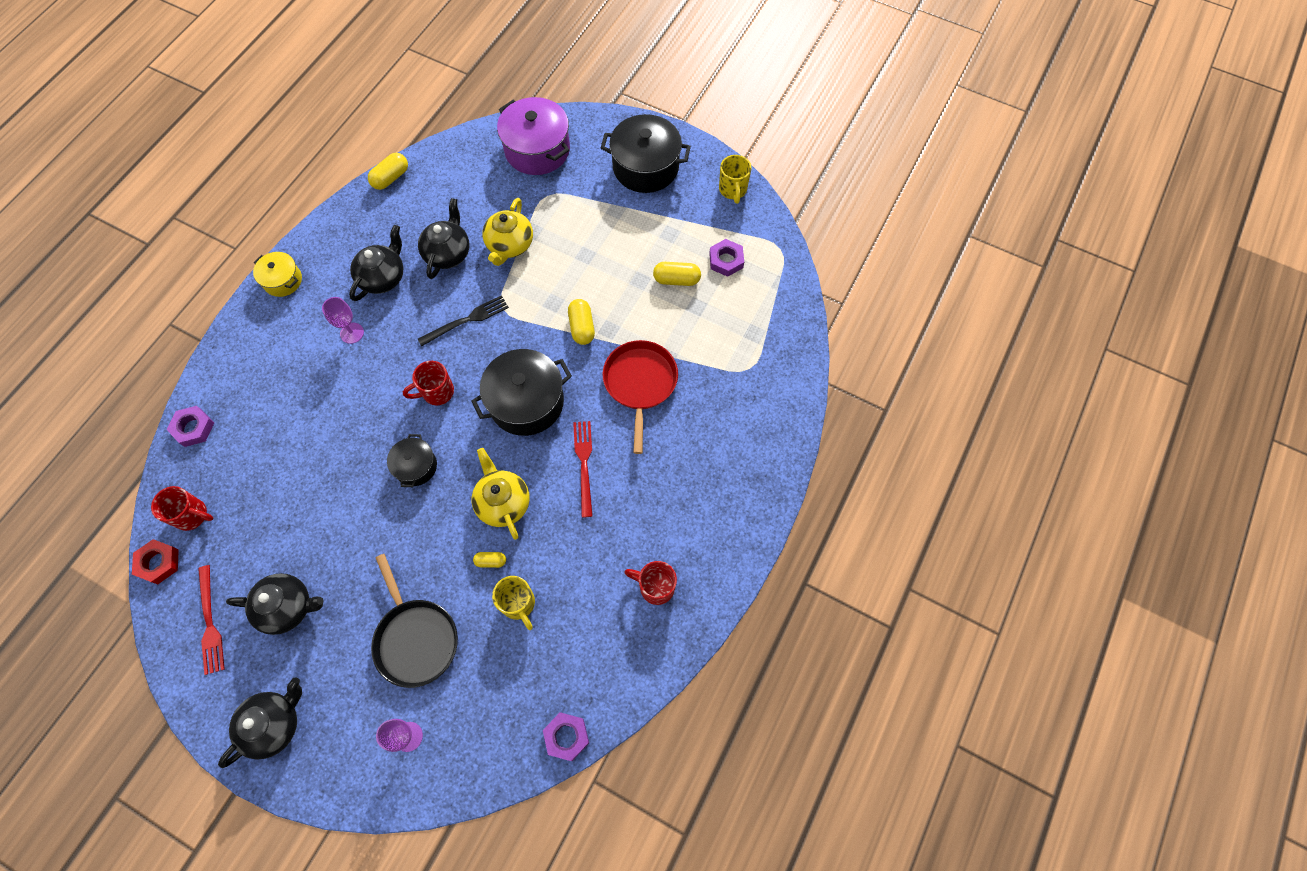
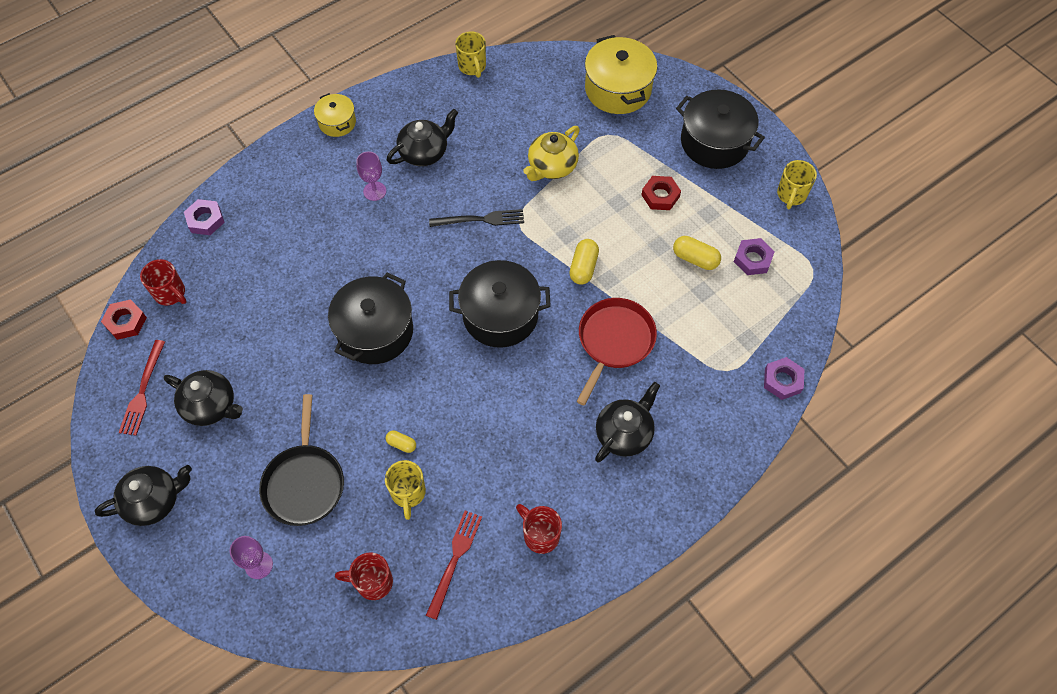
camera: 25 degrees right, 5 degrees down
yellow capsule [368,153,408,190] -> yellow mug [455,31,486,78]
black pot [387,434,437,487] -> black pot [328,272,413,364], size x1.81
red mug [403,361,454,405] -> red mug moved to [335,552,393,600]
black teapot [418,198,469,279] -> black teapot moved to [595,382,660,462]
yellow teapot [472,448,530,540] -> none
purple pot [497,97,570,175] -> yellow pot [585,35,657,114]
purple nut [543,712,589,761] -> purple nut moved to [764,357,804,400]
red fork [573,421,593,517] -> red fork moved to [426,510,482,620]
none -> red nut [642,176,681,210]

